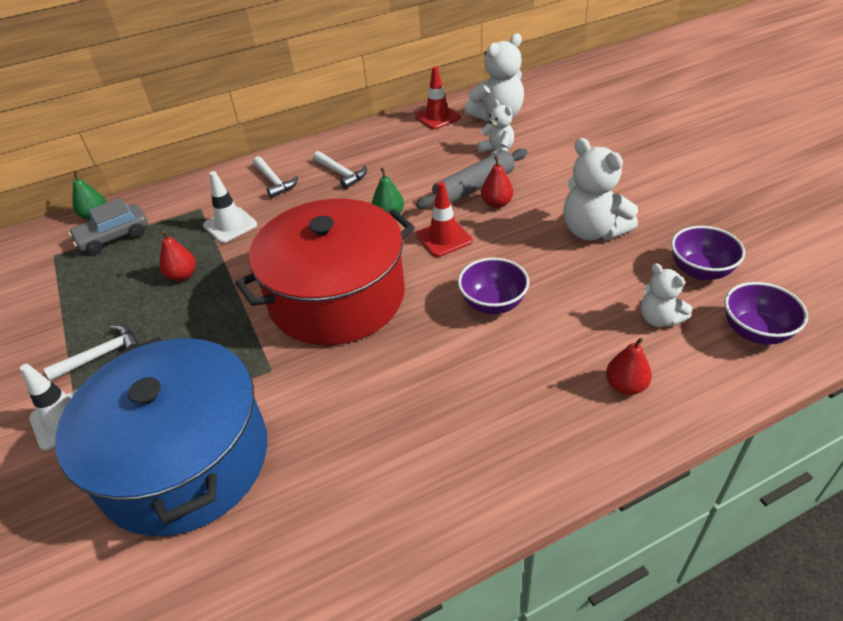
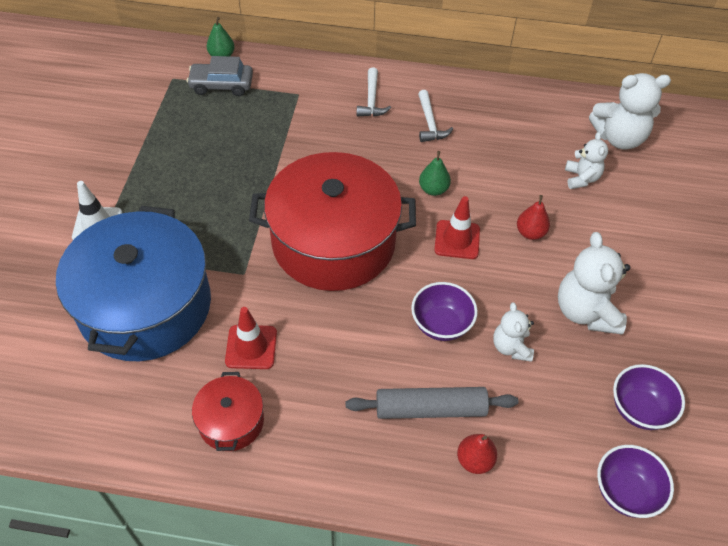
camera: 30 degrees right, 10 degrees up
white hammer [44,325,139,381] -> none
red pear [160,231,196,281] -> none
white traffic cone [203,171,257,243] -> none
red traffic cone [415,66,461,129] -> red traffic cone moved to [225,307,277,369]
grey rolling pin [416,149,527,209] -> grey rolling pin moved to [346,387,518,419]
white teddy bear [641,263,692,327] -> white teddy bear moved to [493,302,534,362]
none -> red pot [192,372,264,451]

